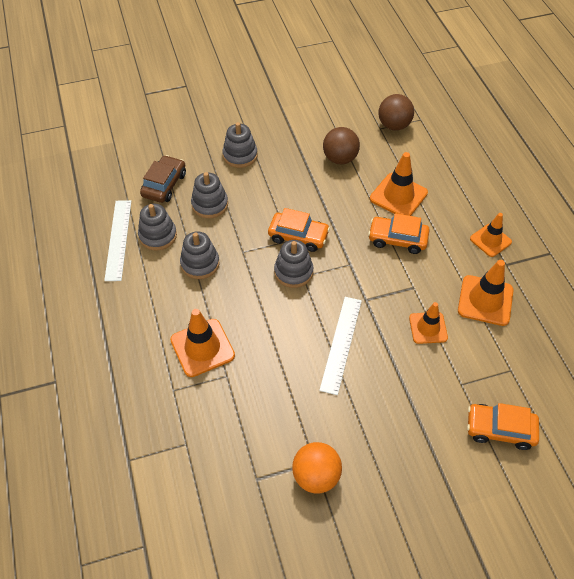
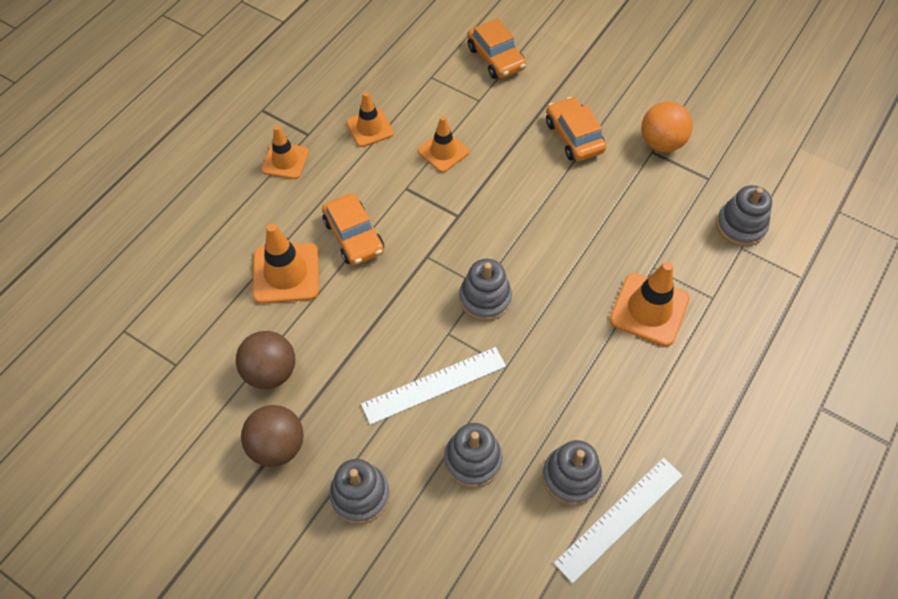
camera: 130 degrees left, 5 degrees up
brown car [140,155,186,203] -> none
grey stacking toy [180,231,220,279] -> grey stacking toy moved to [716,185,772,246]
orange car [268,208,330,252] -> orange car moved to [546,97,606,161]
white ruler [319,297,362,395] -> white ruler moved to [361,347,506,425]
brown ball [379,94,414,130] -> brown ball moved to [241,405,304,467]
orange traffic cone [458,260,514,326] -> orange traffic cone [346,92,394,147], size x0.66

